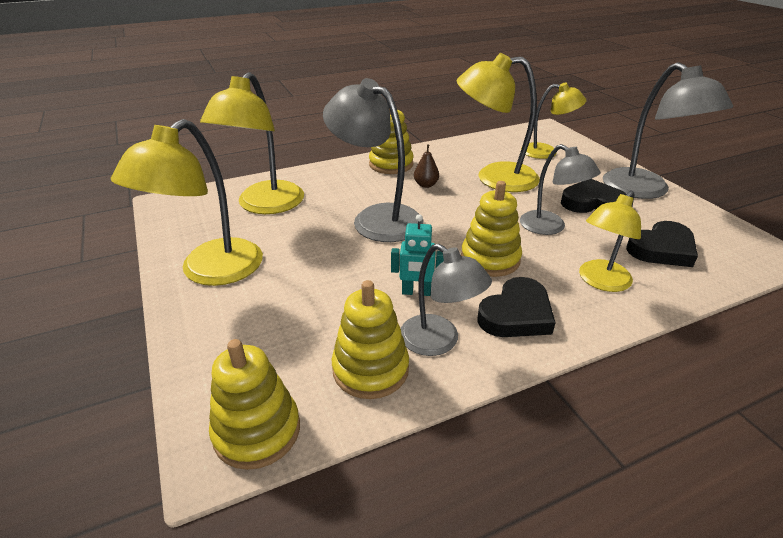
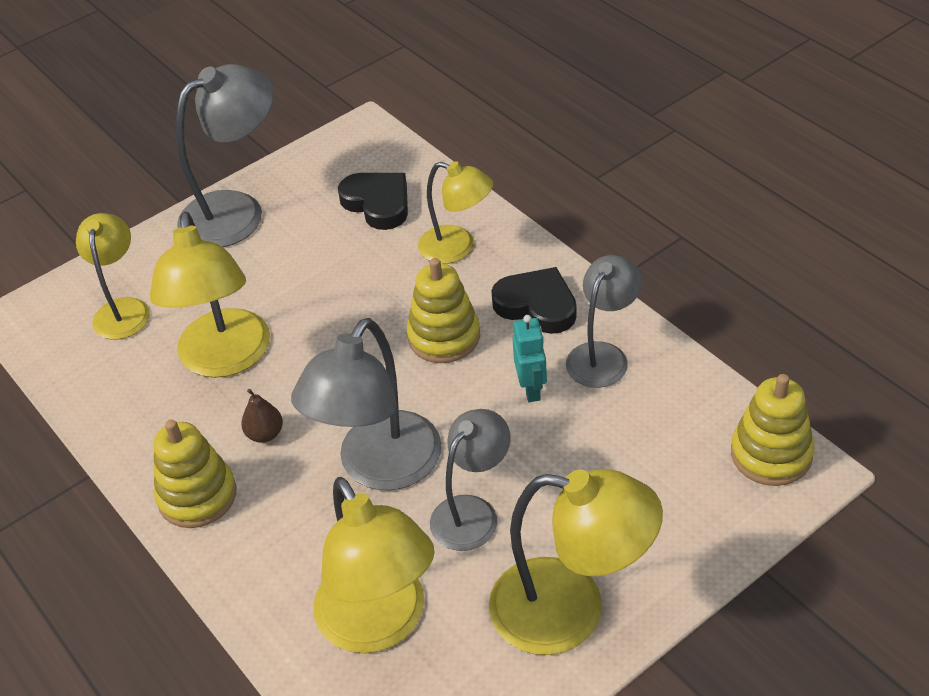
camera: 100 degrees left, 10 degrees up
yellow lamp [200,72,304,214] -> yellow lamp turned 60 degrees clockwise [313,477,435,653]
yellow stacking toy [331,280,409,399] -> none
grey lamp [520,144,600,235] -> grey lamp moved to [430,409,511,551]
black heart [561,179,626,213] -> none

